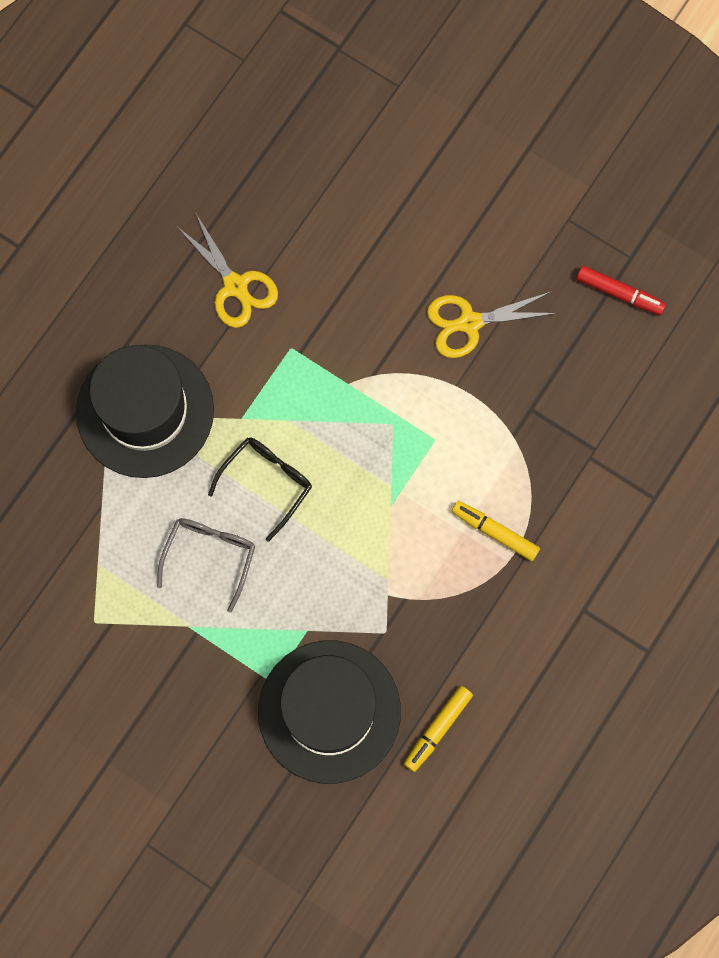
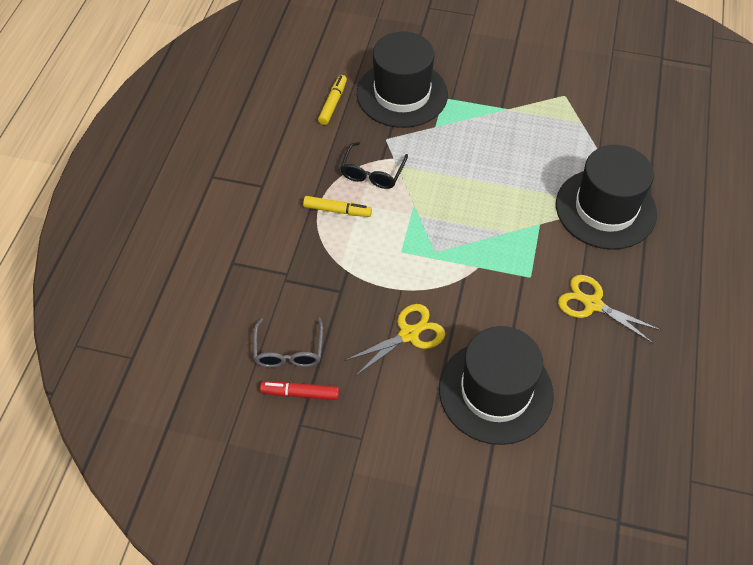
camera: 160 degrees right, 20 degrees down
grey glasses [157,518,255,612] -> grey glasses moved to [253,317,323,368]
black glasses [208,437,312,542] -> black glasses moved to [340,142,408,189]
none -> black hat [439,326,554,445]

